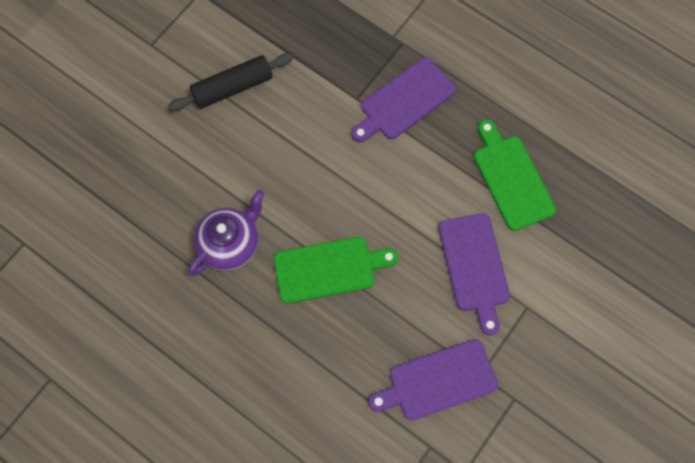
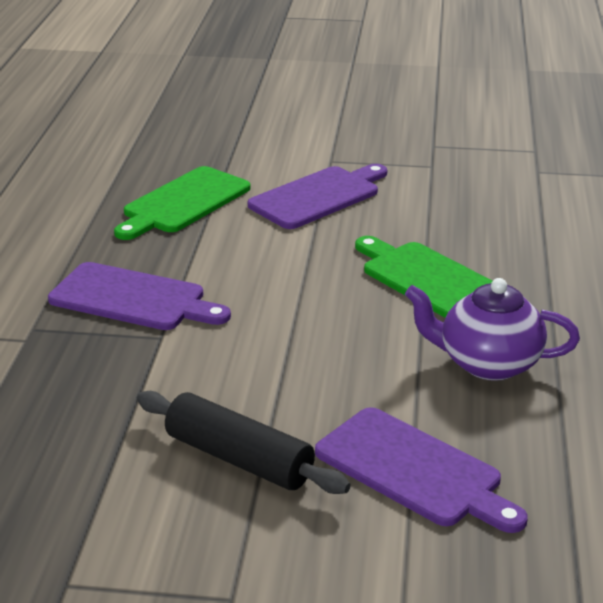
camera: 120 degrees left, 40 degrees down
purple cutting board [368,339,498,420] -> purple cutting board moved to [315,407,528,533]

